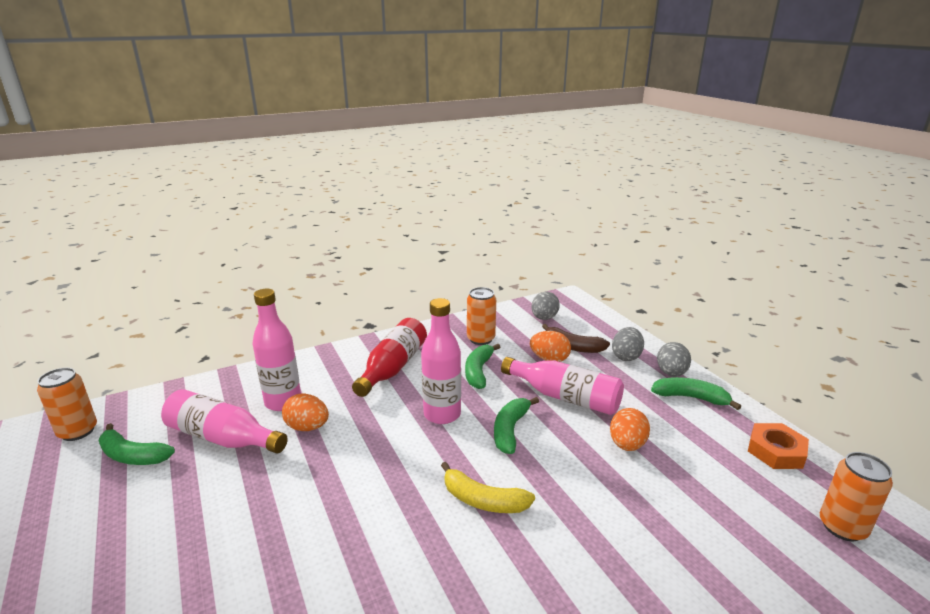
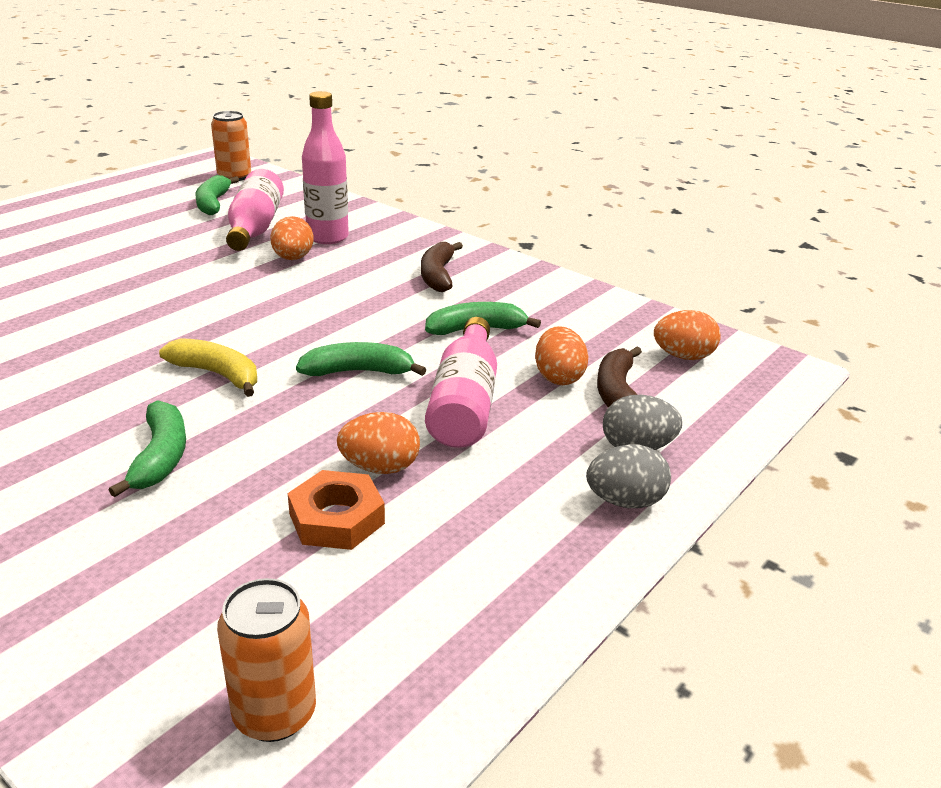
camera: 65 degrees right, 5 degrees up
red bottle [352,318,427,397] -> brown banana [421,242,463,292]
pink bottle [421,298,461,424] -> none
yellow banana [441,462,535,513] -> yellow banana turned 120 degrees clockwise [159,338,257,397]
orange can [467,287,496,345] -> none
grey egg [531,292,560,320] -> orange egg [654,310,721,360]
green banana [651,377,741,410] -> green banana moved to [109,400,186,497]
orange nut [748,423,809,469] -> orange nut moved to [288,470,385,550]

